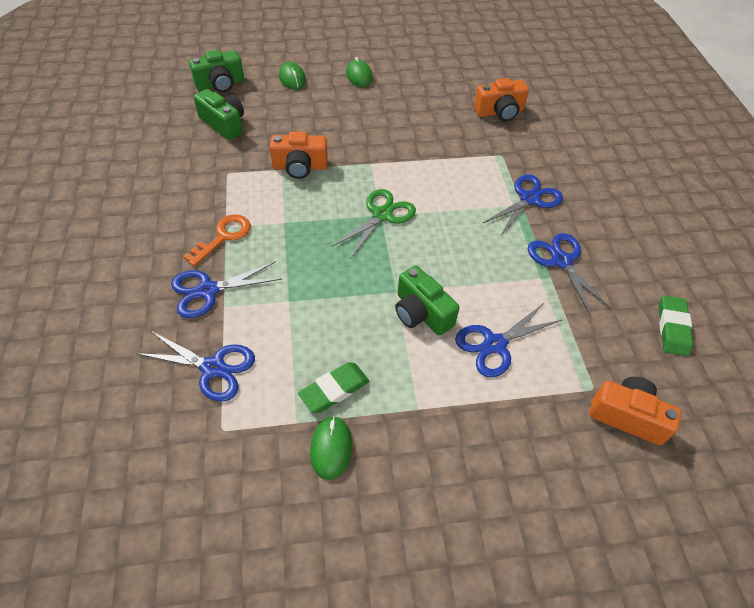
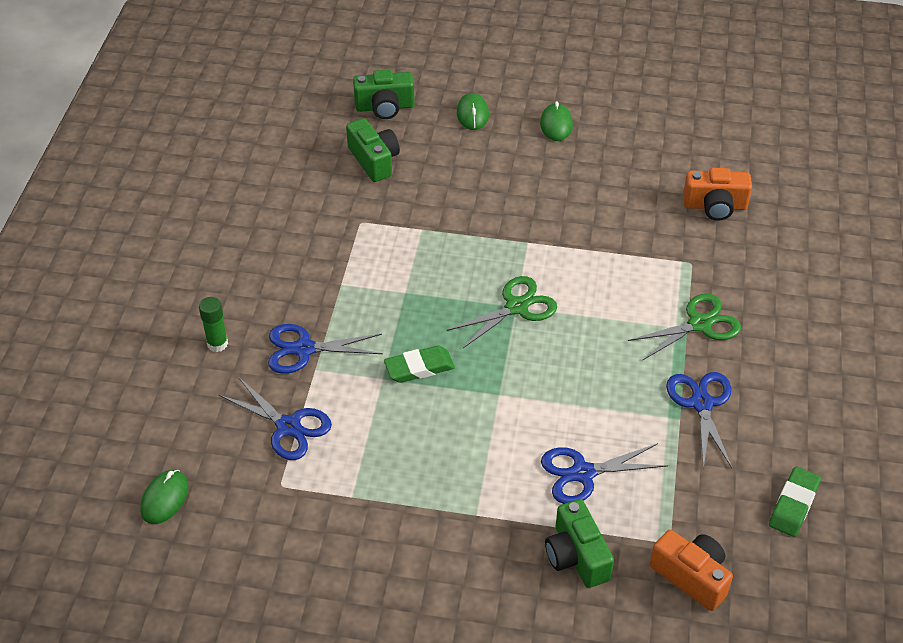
camera: 20 degrees right, 5 degrees down
orange key [183,214,251,266] -> none
orange camera [270,132,328,179] -> none
green eraser [298,362,369,413] -> green eraser moved to [384,345,455,383]
green mouse [310,416,352,480] -> green mouse moved to [140,470,189,524]
green camera [395,265,460,336] -> green camera moved to [545,499,614,588]
blue scissors [483,174,563,237] -> green scissors [628,293,741,361]
none -> green glue stick [199,297,228,352]

